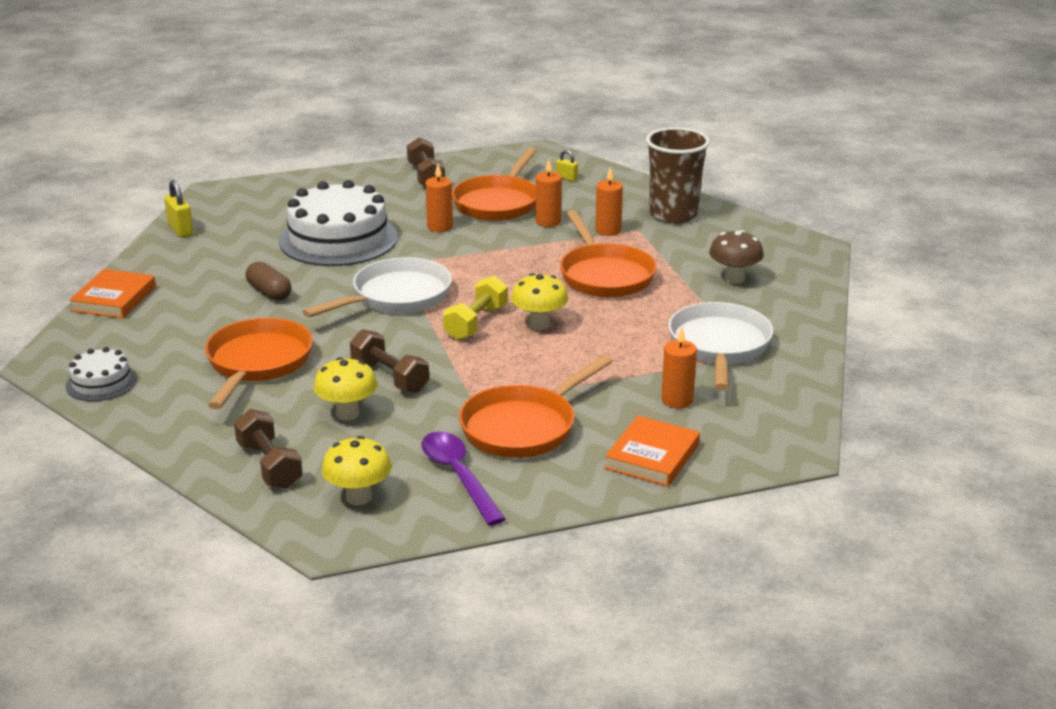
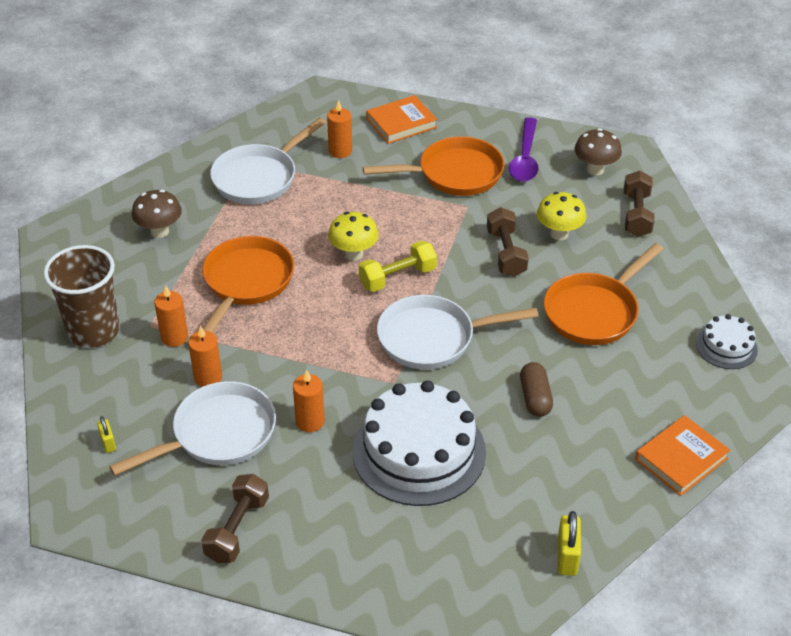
camera: 145 degrees left, 15 degrees up
yellow mushroom [322,436,392,505] -> brown mushroom [574,128,622,175]
orange pan [452,147,537,221] -> white pan [109,381,276,476]

